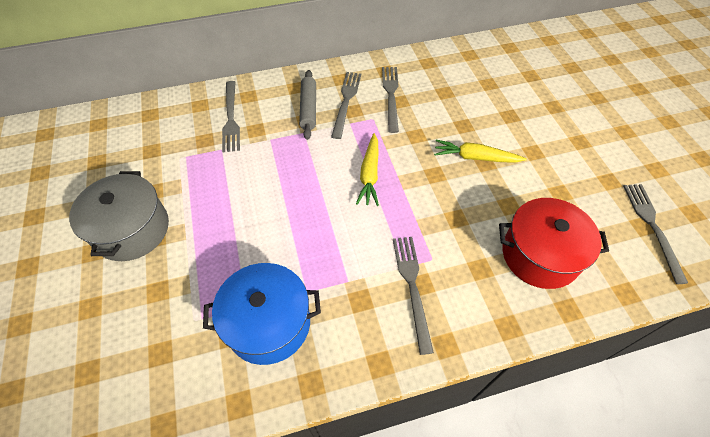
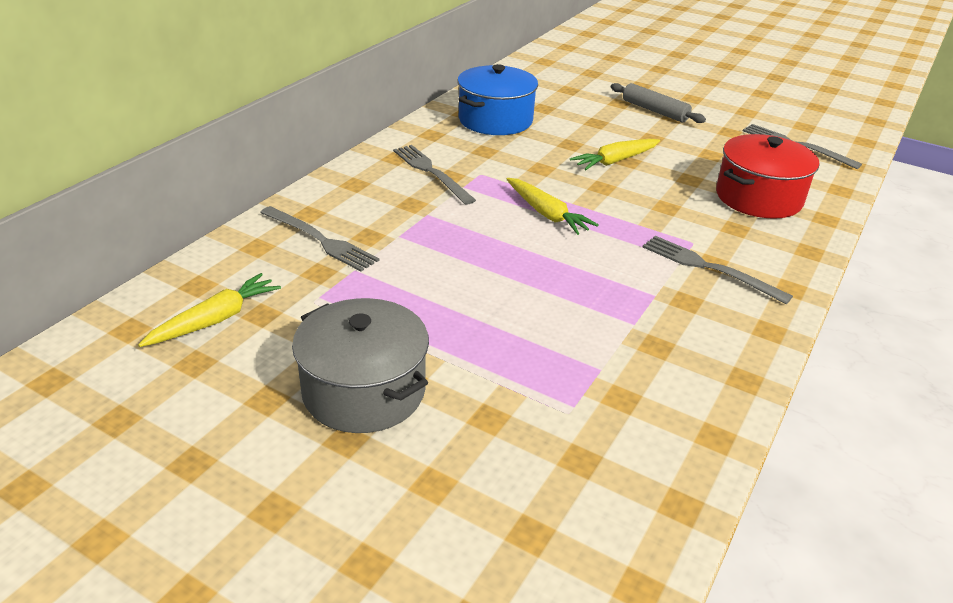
camera: 45 degrees left, 20 degrees down
blue pot [203,263,321,365] -> blue pot moved to [458,64,538,135]
grey rolling pin [299,70,316,140] -> grey rolling pin moved to [611,83,706,123]
grey fork [382,67,399,133] -> none
none -> yellow carrot [138,273,281,347]

